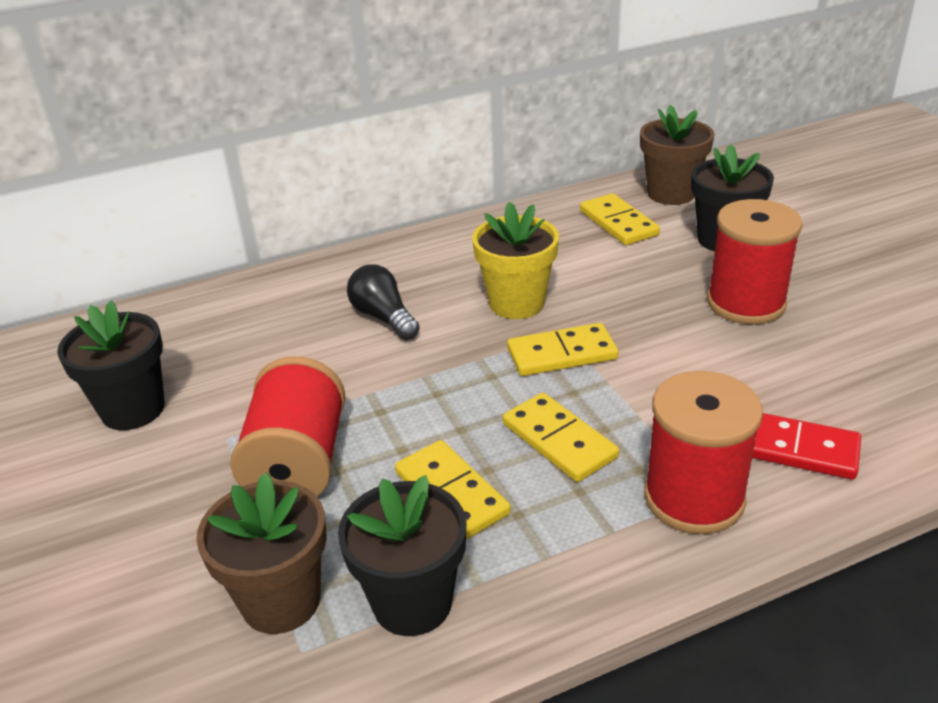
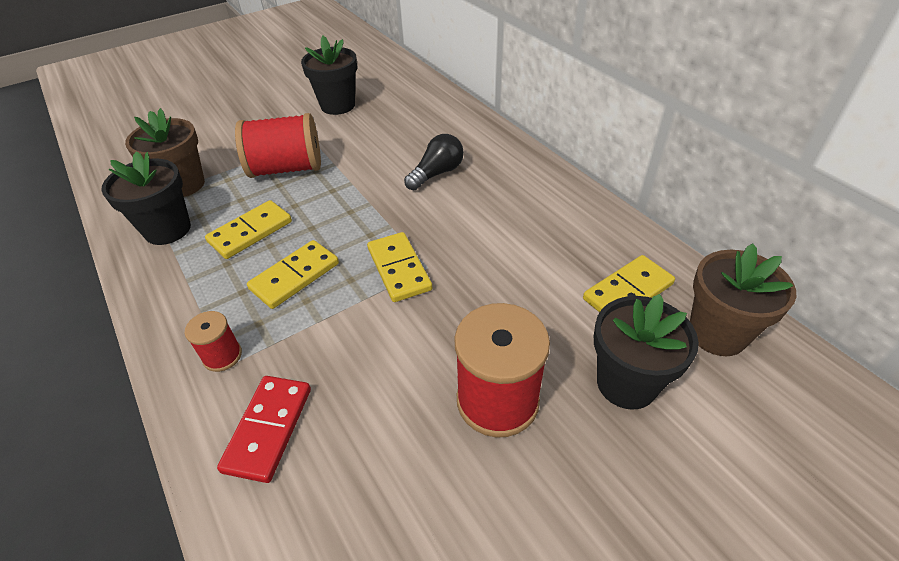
camera: 80 degrees right, 10 degrees up
yellow flower pot [472,202,559,319] -> none
red spool [644,371,763,534] -> red spool [185,311,242,372], size x0.51

